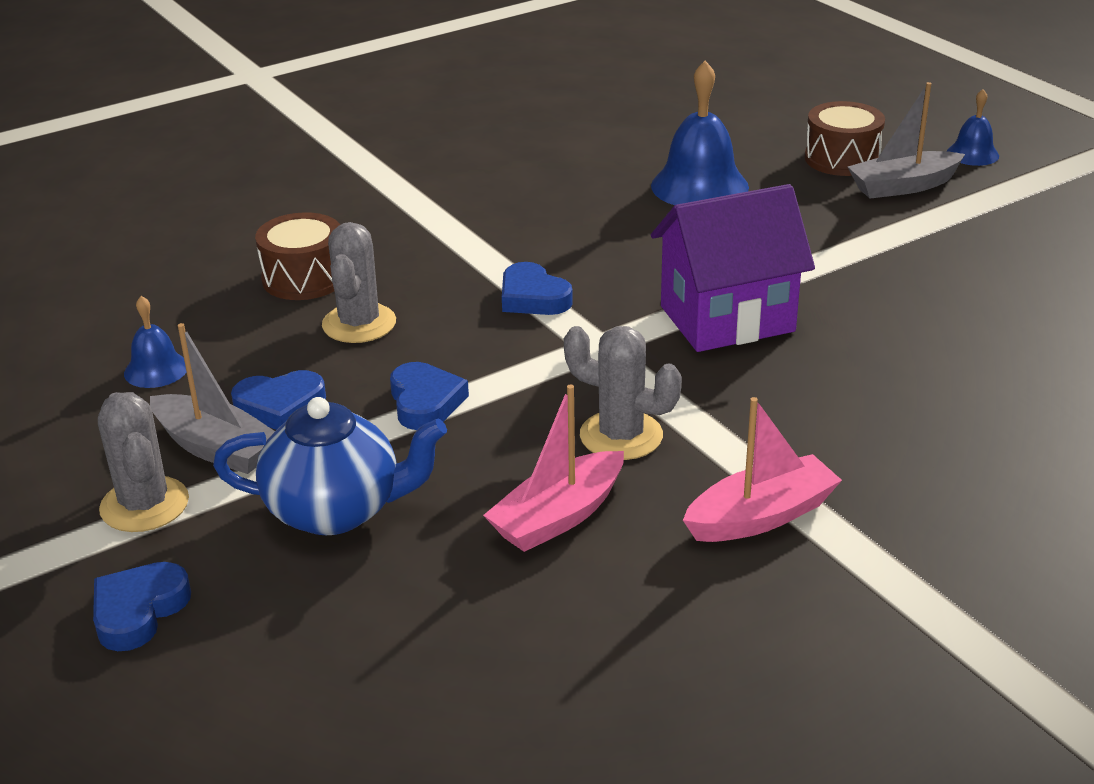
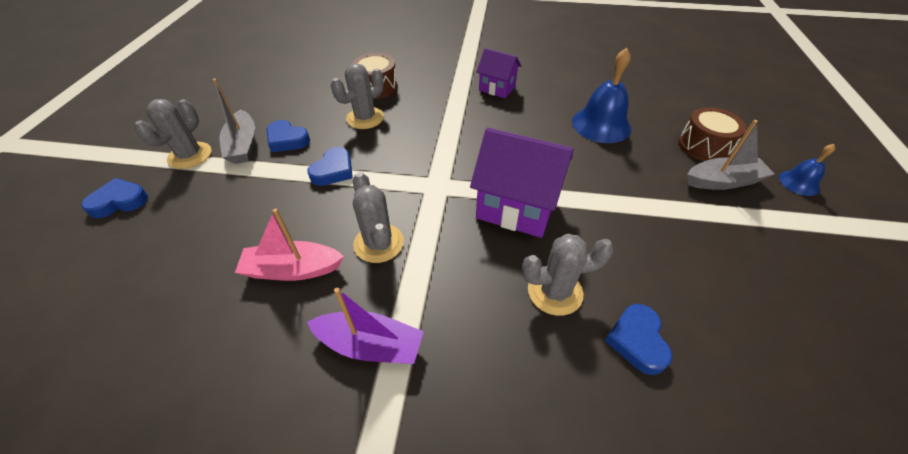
camera: 40 degrees right, 15 degrees up
blue bell [124,296,186,388] -> none
blue teapot [213,397,447,535] -> none
blue heart [502,262,573,315] -> blue heart moved to [604,304,672,375]
pink boat [683,397,842,542] -> purple boat [307,288,424,364]
grey boat [848,82,965,199] -> grey boat turned 150 degrees clockwise [687,120,774,190]
none -> purple house [476,48,521,98]
none -> grey cactus [522,234,614,316]

